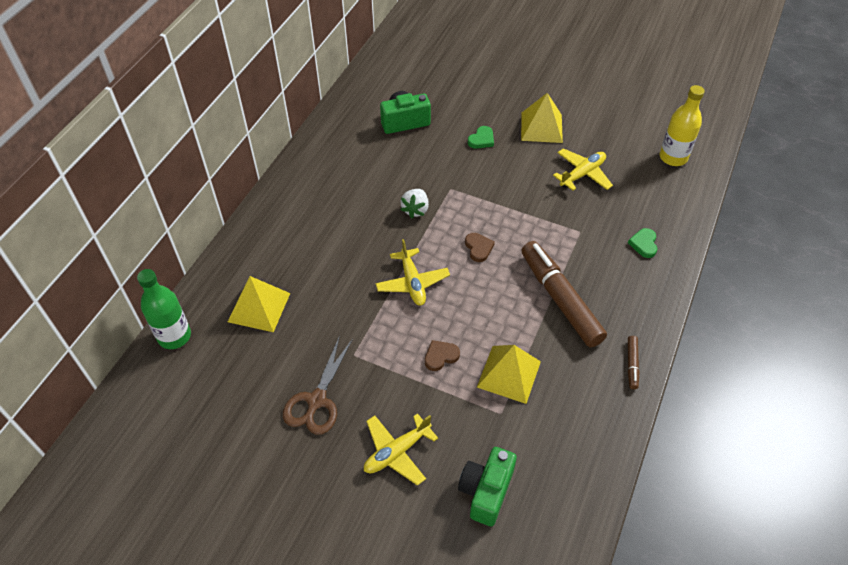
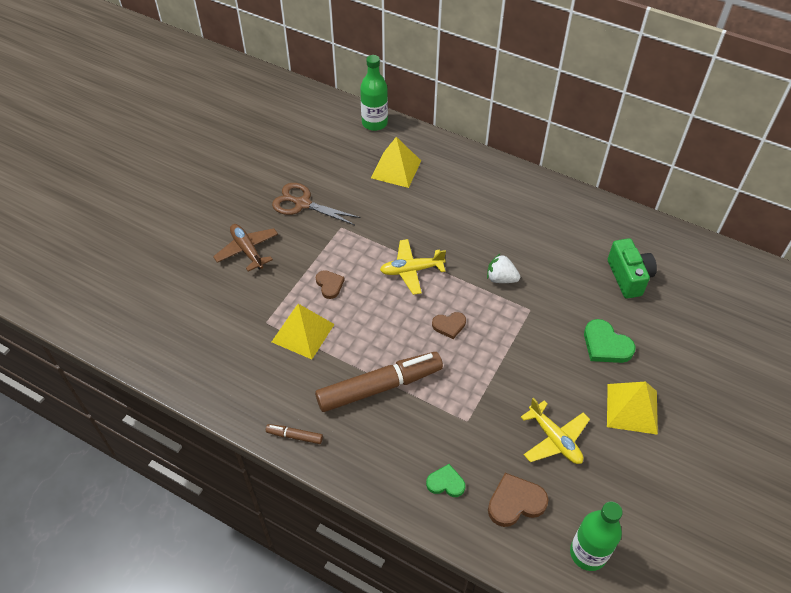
camera: 95 degrees right, 0 degrees up
yellow plane [364,413,438,486] -> brown plane [213,224,278,272]
green camera [458,447,517,527] -> none
green heart [468,126,494,149] -> green heart [584,319,635,363], size x1.55
yellow bottle [660,85,705,166] -> green bottle [570,501,623,571]
none -> brown heart [488,473,549,527]

